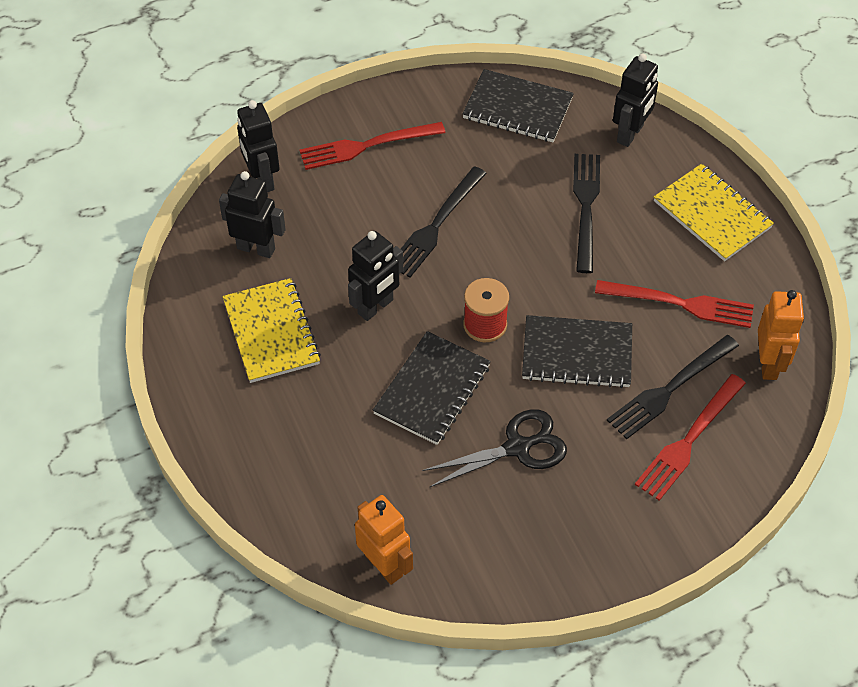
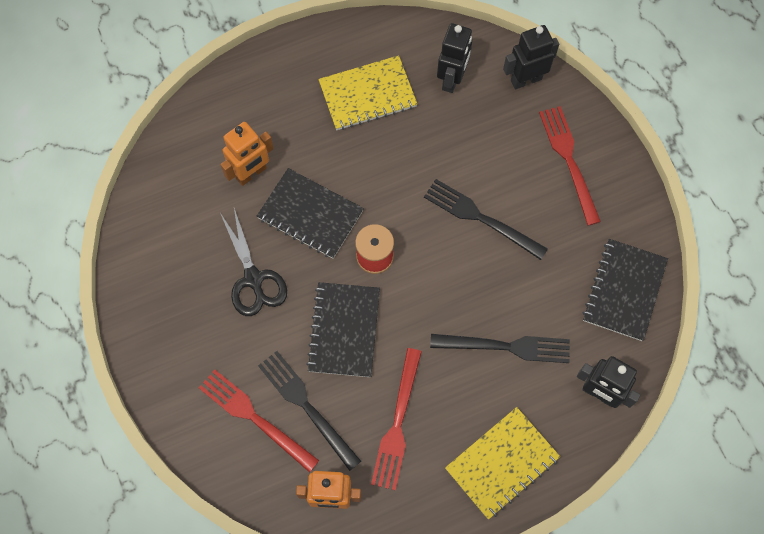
camera: 90 degrees right, 15 degrees up
black robot [348,231,403,321] -> none
orange robot [355,495,413,585] -> orange robot moved to [221,122,274,186]

